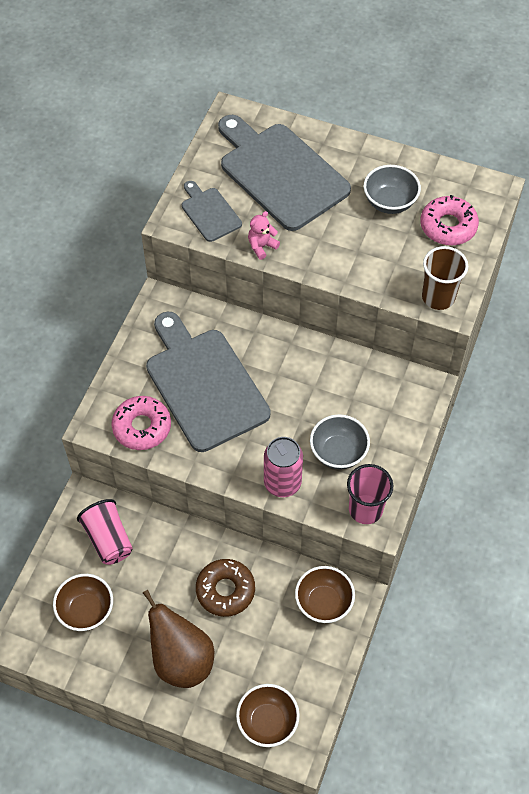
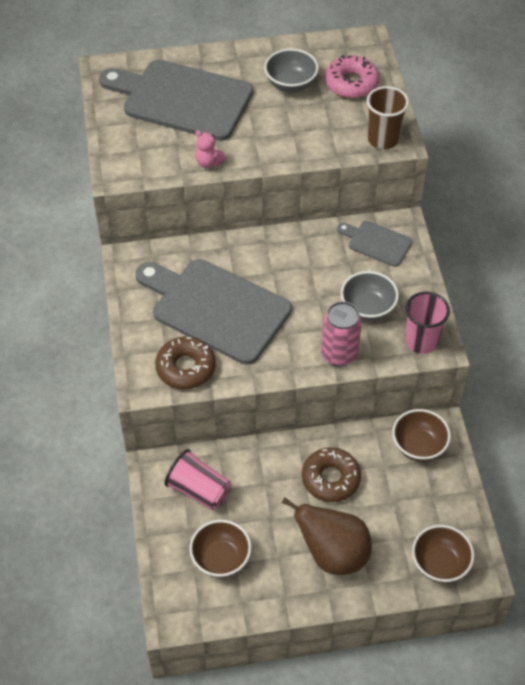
camera: 30 degrees left, 5 degrees down
pink donut [112,396,171,450] -> brown donut [155,336,216,389]
grey cutting board [182,181,242,242] -> grey cutting board moved to [337,221,412,267]
pink teddy bear [248,211,280,260] -> pink teddy bear turned 75 degrees counterclockwise [195,130,227,168]

